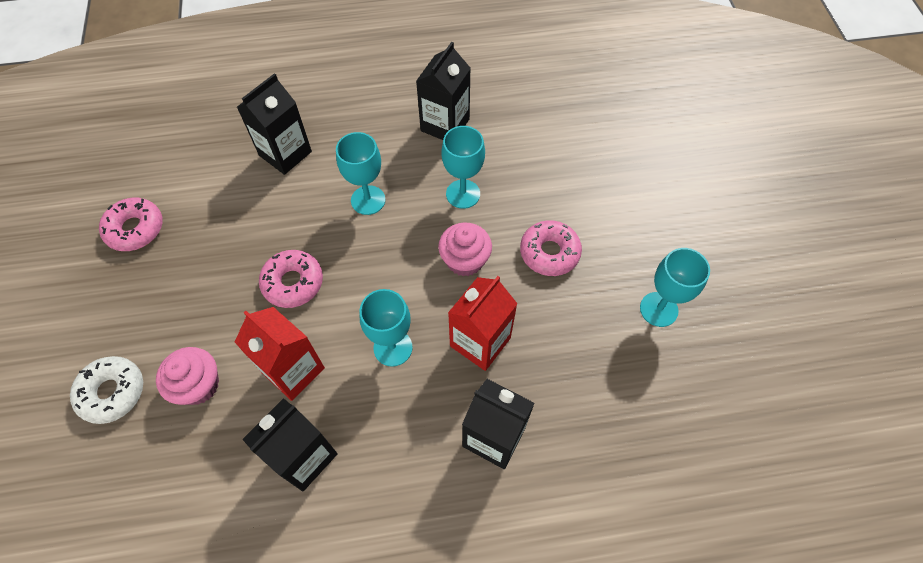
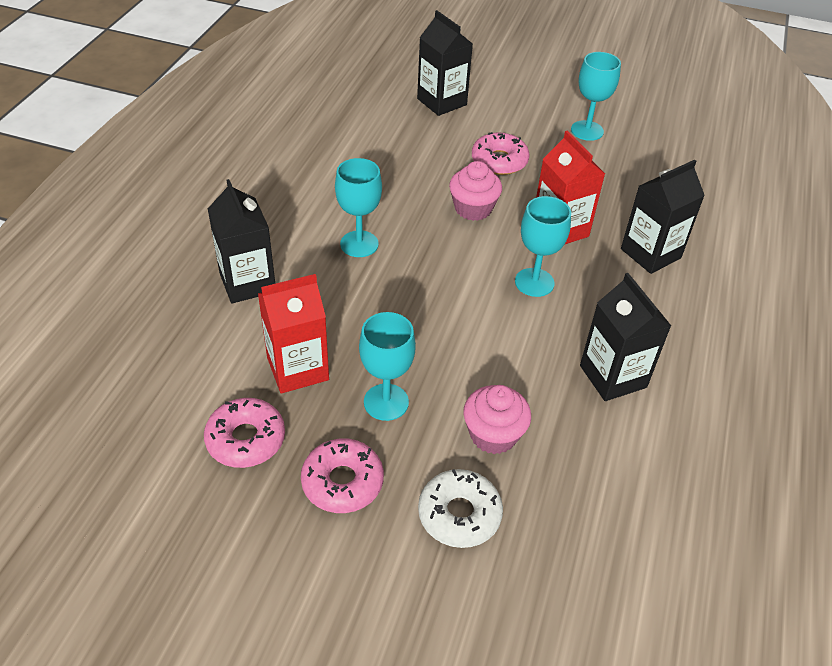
camera: 65 degrees left, 15 degrees down
red carton [235,307,325,401] -> red carton moved to [258,274,329,394]
pink donut [259,250,323,308] -> pink donut moved to [301,439,384,513]
black carton [416,42,471,140] -> black carton moved to [417,10,473,116]
turquoise goblet [441,126,485,209] -> turquoise goblet moved to [359,312,416,421]

